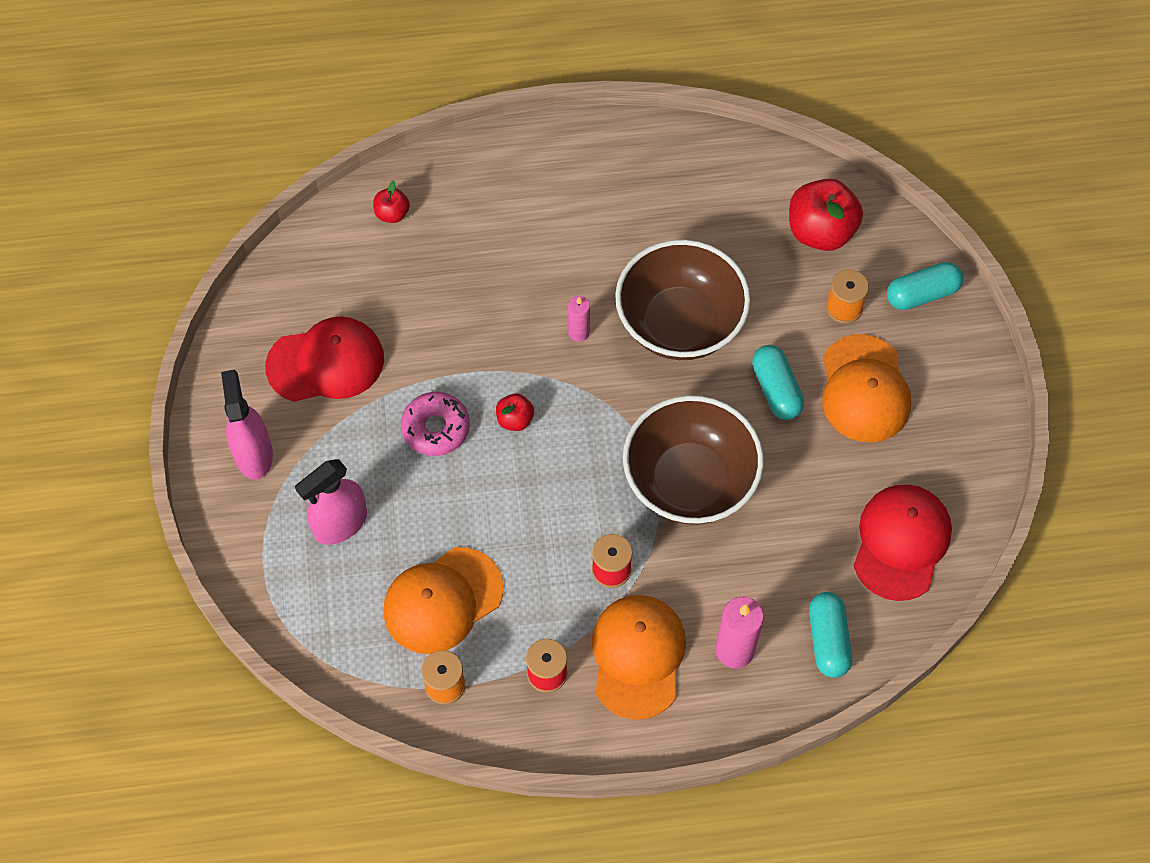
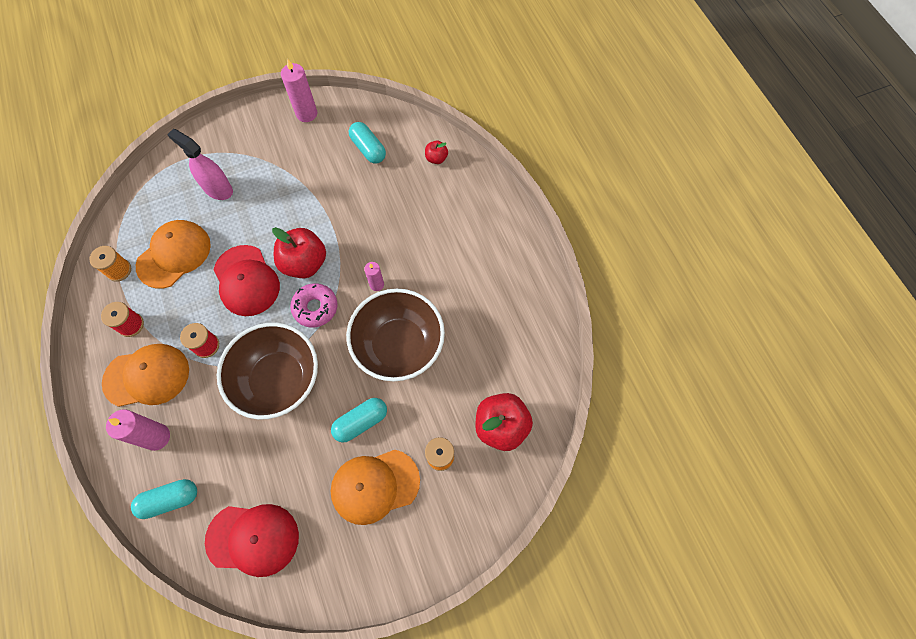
camera: 75 degrees right, 5 degrees up
pink spray bottle [221,370,273,480] -> none
red cap [265,316,384,402] -> red cap moved to [214,245,280,316]
orange cap [383,547,504,654] -> orange cap turned 90 degrees clockwise [136,220,211,288]
pink donut [401,392,470,456] -> pink donut moved to [290,283,338,328]
red apple [496,393,534,431] -> red apple [272,227,326,278], size x2.00
turquoise capsule [887,262,963,310] -> turquoise capsule moved to [349,122,386,164]
none -> pink candle [281,59,317,122]

